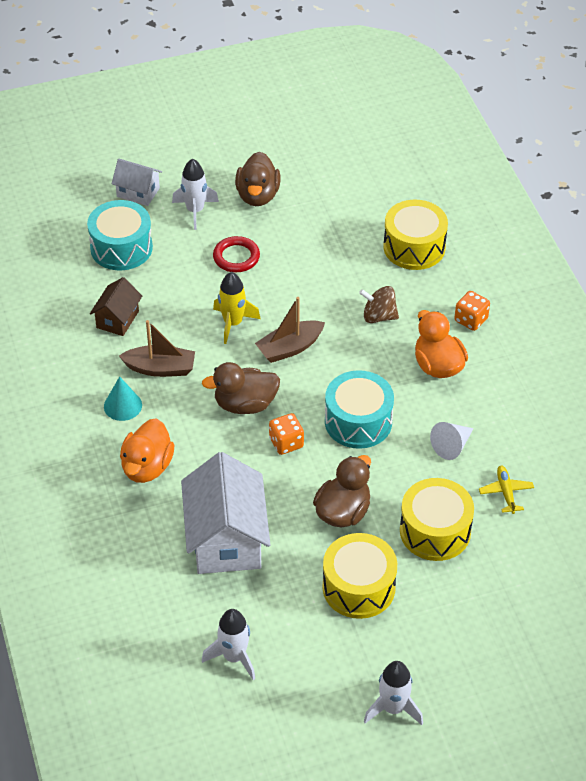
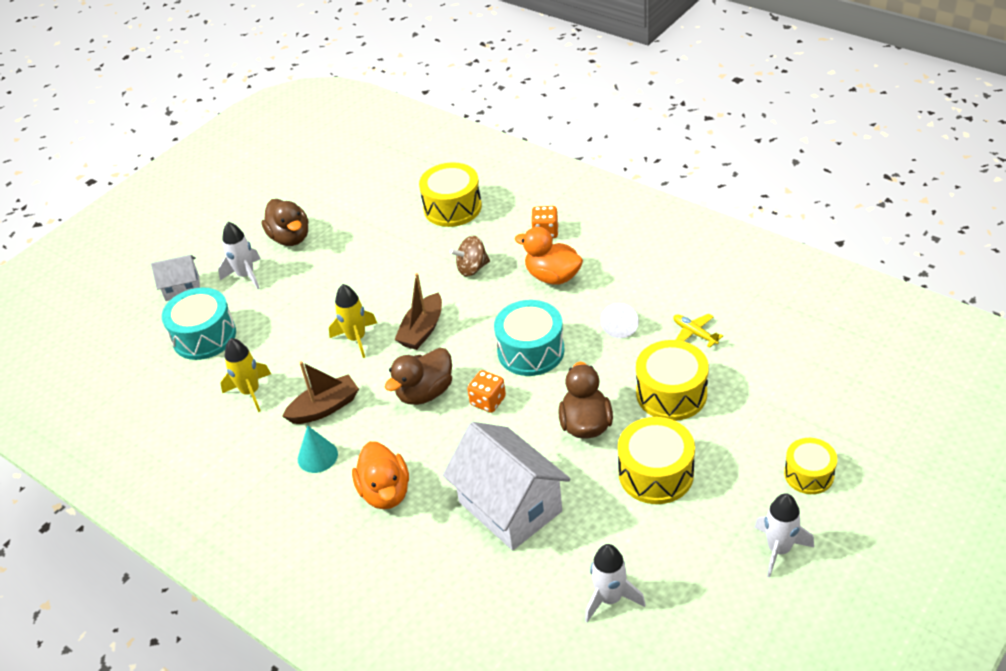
camera: 30 degrees left, 5 degrees down
brown house [90,277,142,336] -> yellow rocket [220,338,271,412]
red ring [213,236,260,272] -> none
none -> yellow drum [784,438,837,494]

